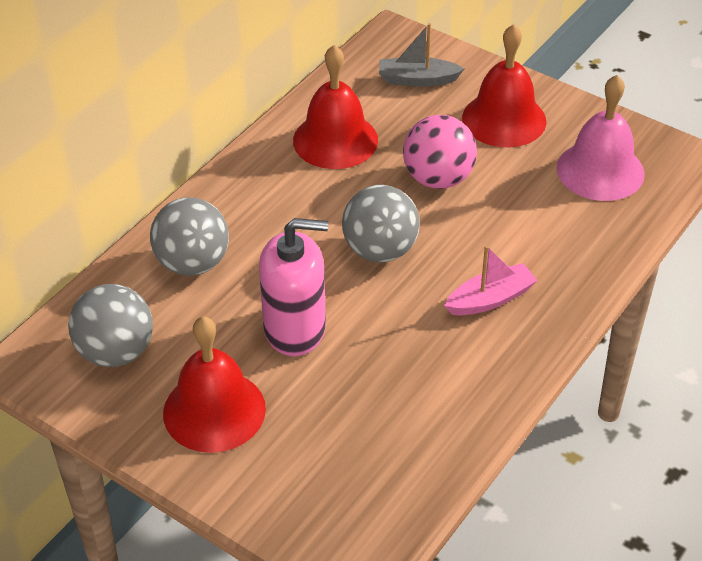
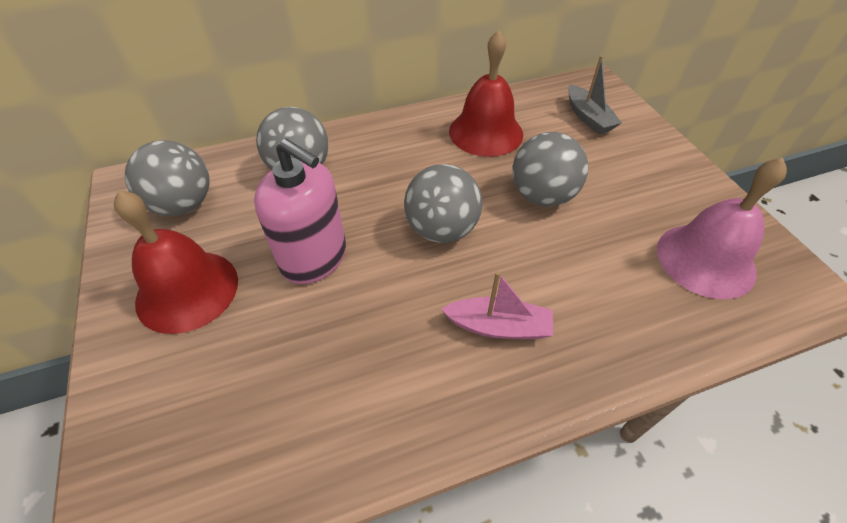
camera: 35 degrees right, 5 degrees up
grey boat [379,23,464,87] -> grey boat turned 150 degrees counterclockwise [568,55,622,134]
pink ball [403,115,477,189] -> grey ball [512,132,588,207]
red bell [462,24,546,147] -> none

